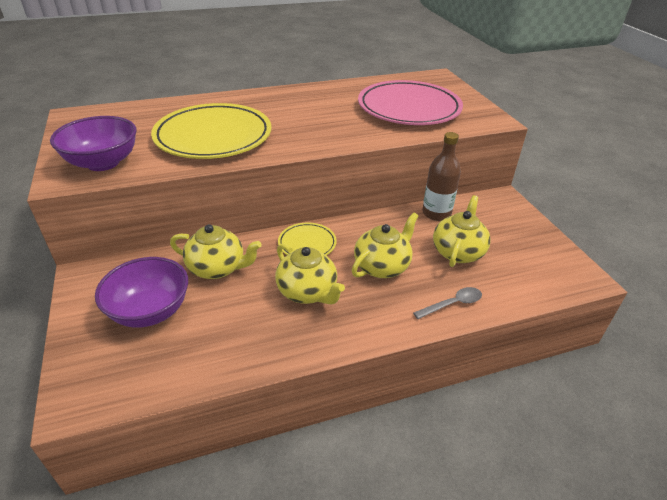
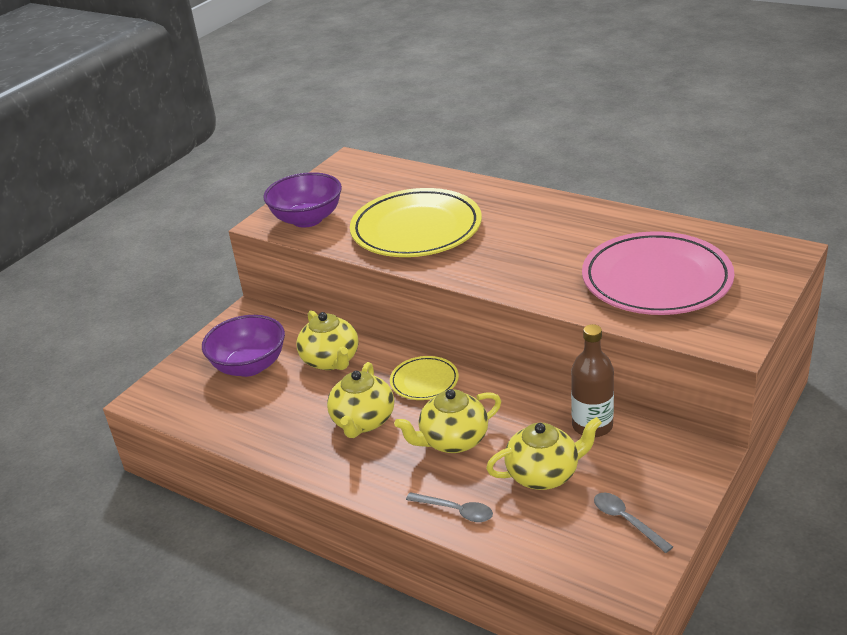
camera: 55 degrees right, 5 degrees down
yellow teapot [352,212,418,278] -> yellow teapot turned 150 degrees clockwise [394,389,501,453]
none -> grey spoon [594,493,673,553]

